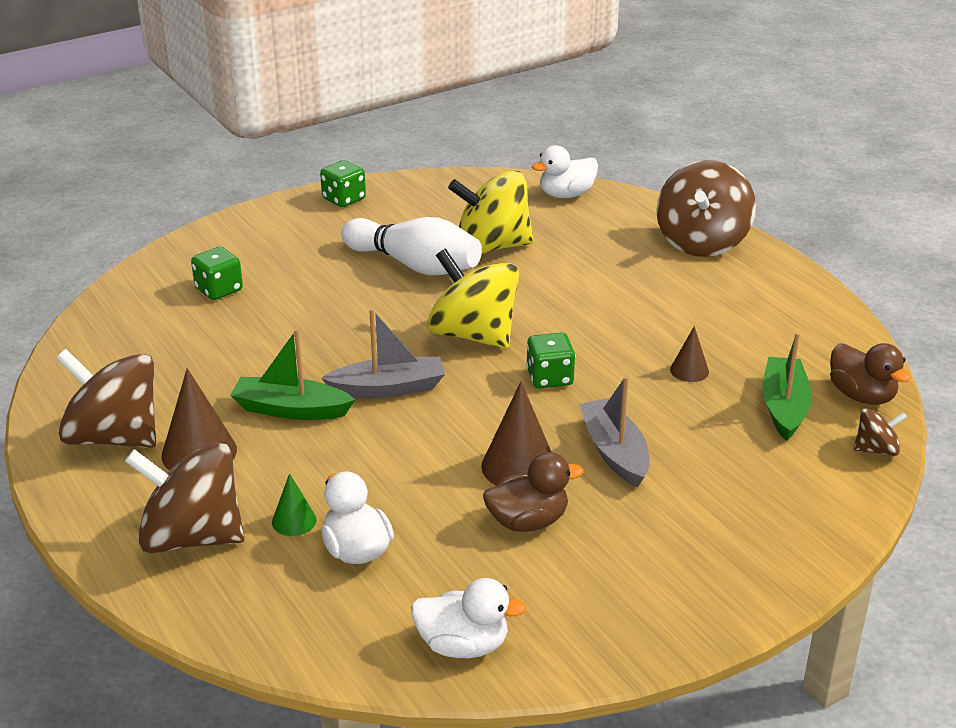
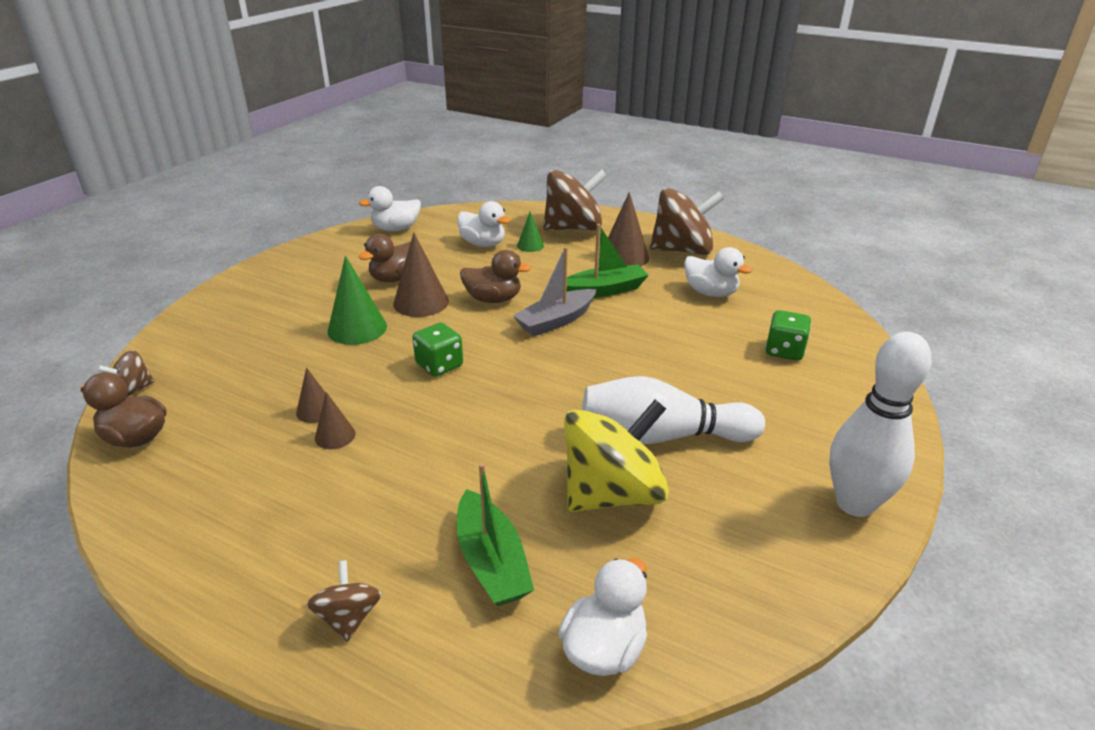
camera: 150 degrees right, 0 degrees up
green dice [320,160,366,207] -> white bowling pin [829,332,932,517]
yellow spinning top [427,249,519,349] -> none
grey boat [579,376,650,488] -> green cone [328,256,387,345]
brown spinning top [656,160,756,257] -> brown spinning top [307,560,381,642], size x0.47
green boat [762,333,812,441] -> green boat moved to [457,463,534,606]
none -> brown cone [315,392,356,449]
none -> brown duck [460,250,532,303]
none -> white duck [684,247,752,297]

